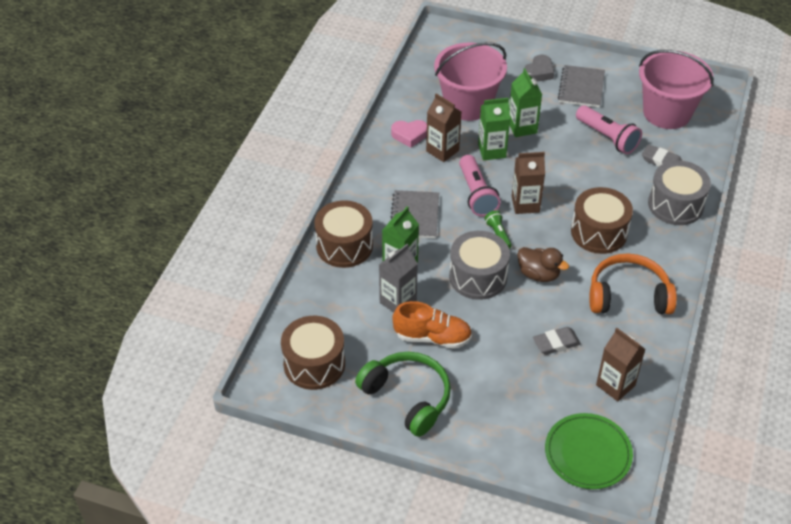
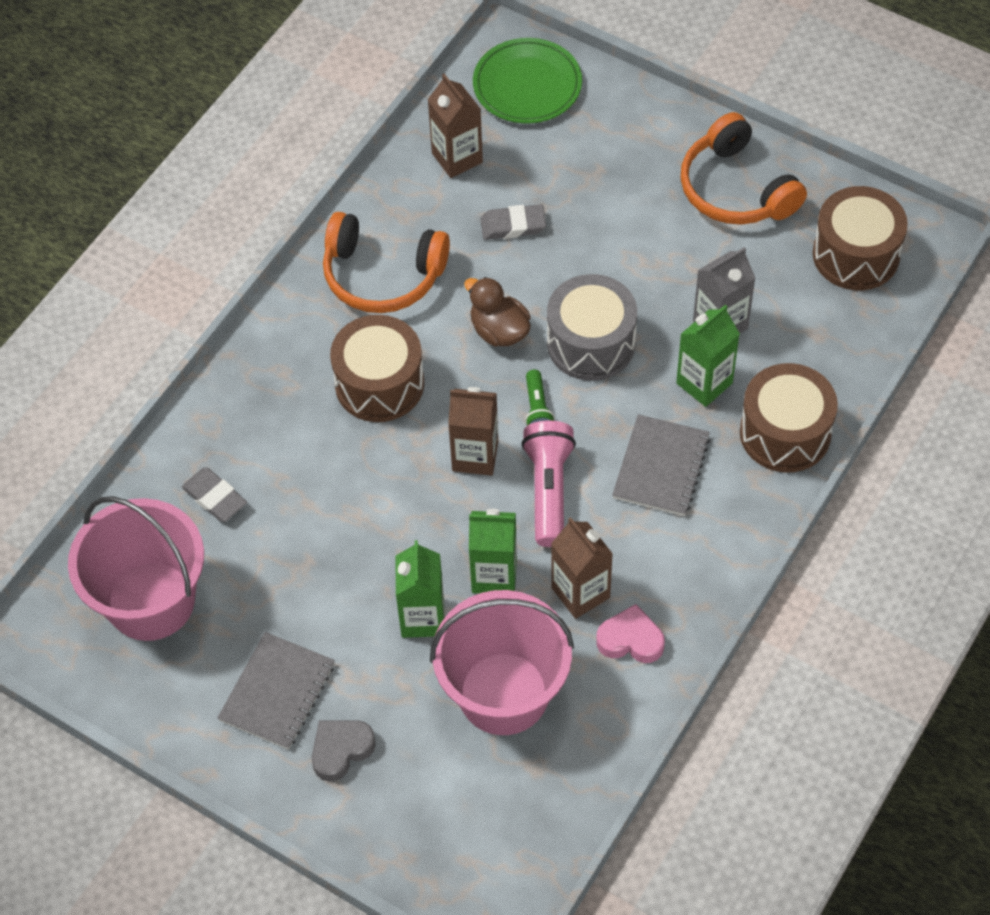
camera: 165 degrees left, 10 degrees up
green headphones [355,352,451,437] -> orange headphones [680,112,807,224]
orange shoe [392,301,472,349] -> none
pink flashlight [576,105,642,154] -> none
grey drum [648,161,711,225] -> none

